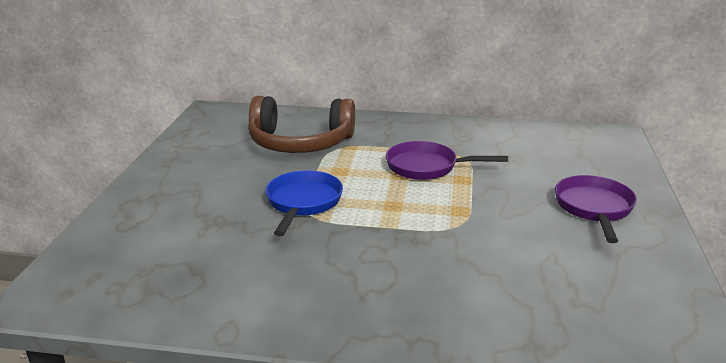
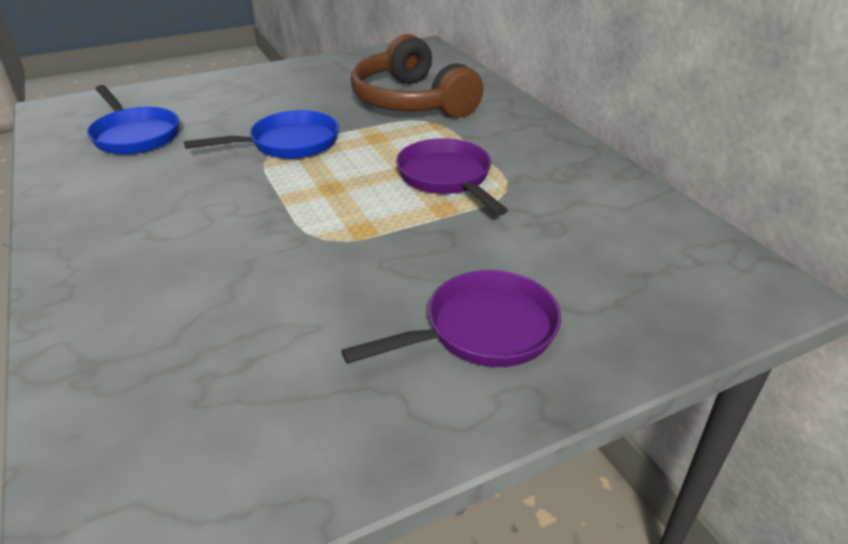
camera: 55 degrees right, 10 degrees up
none -> blue pan [87,85,179,155]

